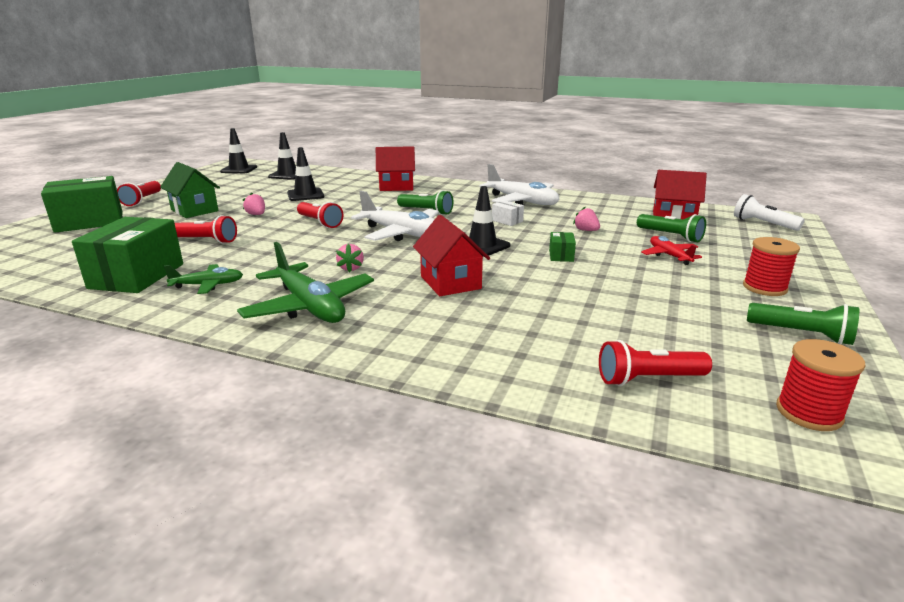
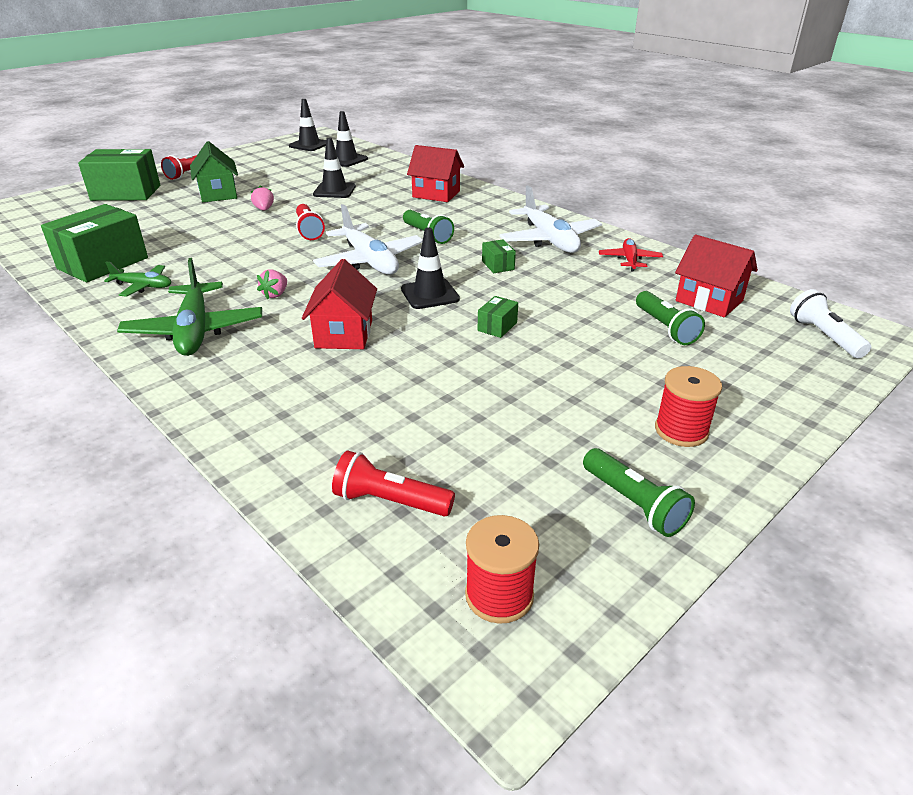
camera: 25 degrees right, 10 degrees up
red flashlight [175,215,237,244] -> none
white box [492,200,524,226] -> green box [482,239,516,273]
pink strawberry [573,207,600,231] -> none
red plane [641,236,702,265] -> red plane moved to [599,238,663,272]

